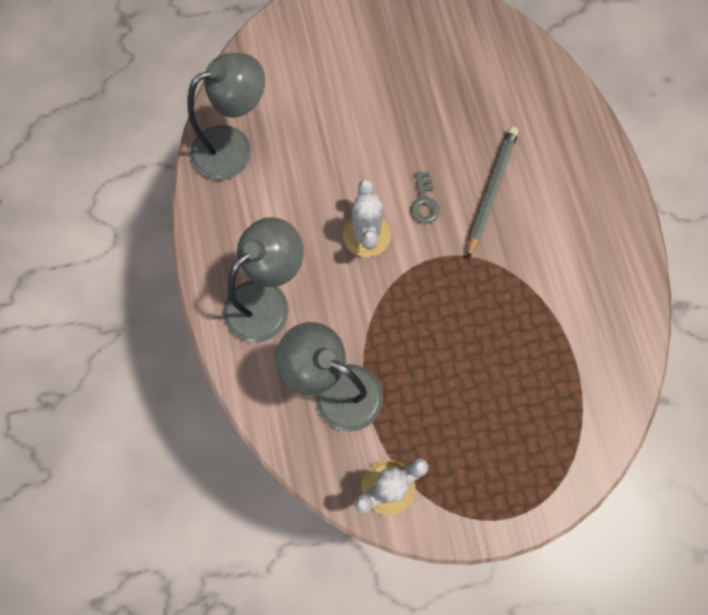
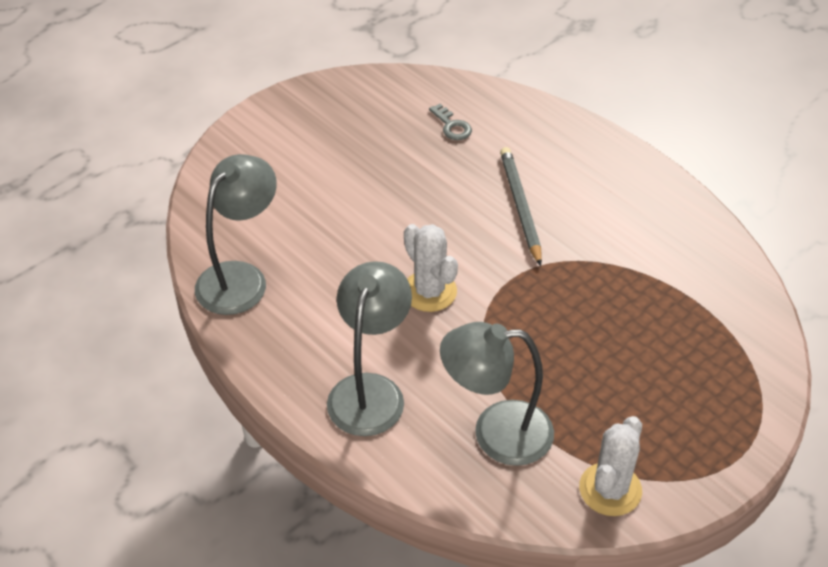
camera: 30 degrees left, 25 degrees down
grey key [411,171,440,223] -> grey key moved to [429,104,472,140]

